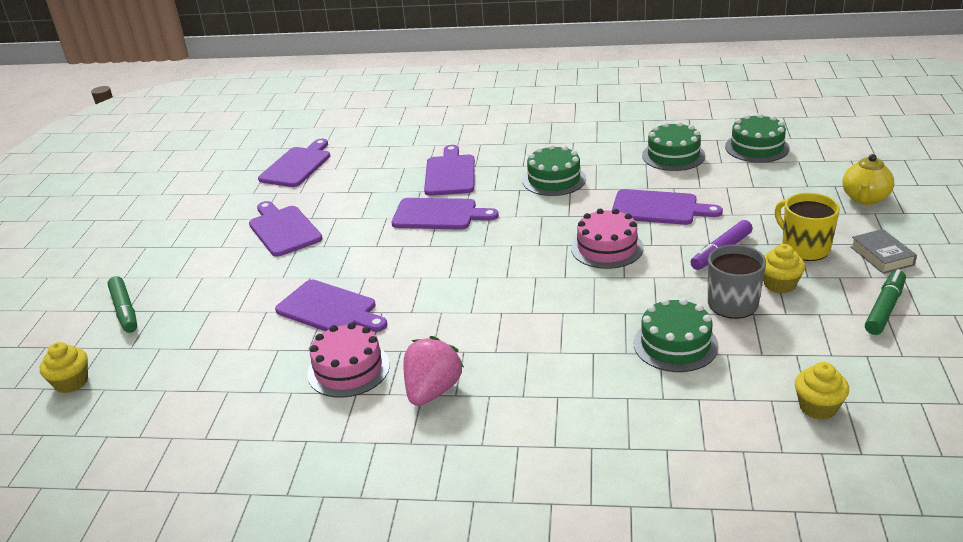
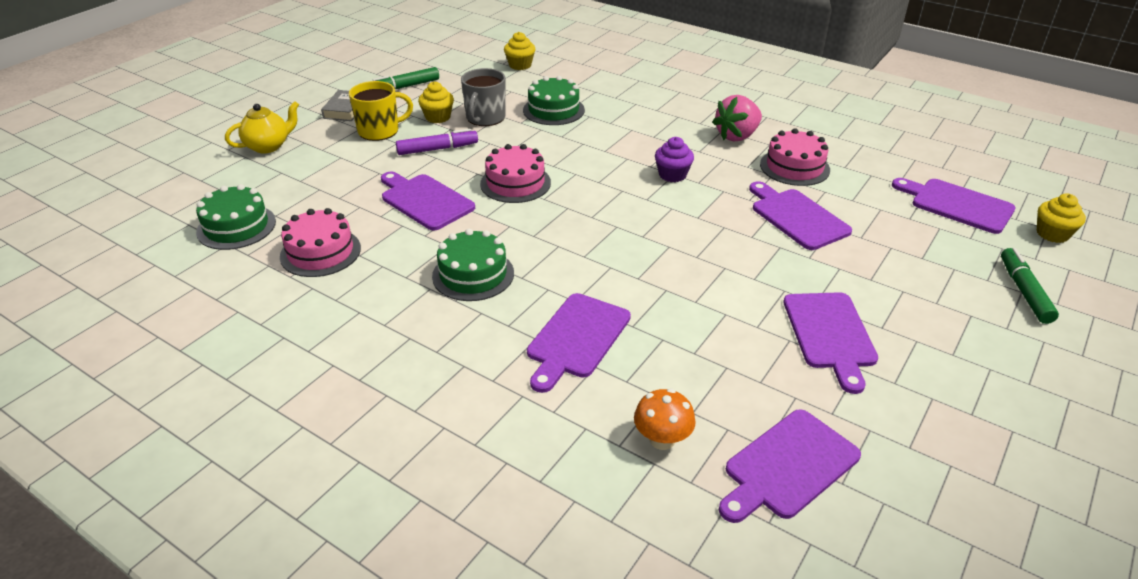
camera: 155 degrees left, 5 degrees up
purple cutting board [391,198,499,230] -> purple cutting board moved to [892,178,1015,234]
green cake [642,122,705,171] -> pink cake [280,208,361,277]
yellow mug [775,193,840,261] -> yellow mug turned 105 degrees counterclockwise [349,81,413,141]
none -> orange mushroom [634,389,696,450]
none -> purple cupcake [655,137,694,182]

